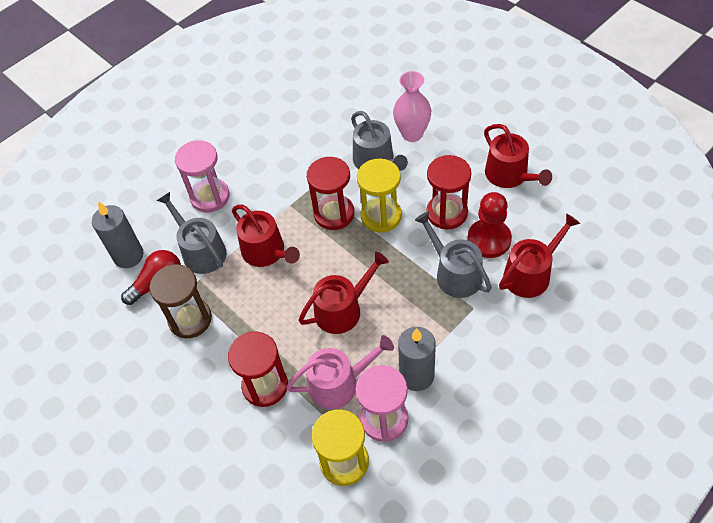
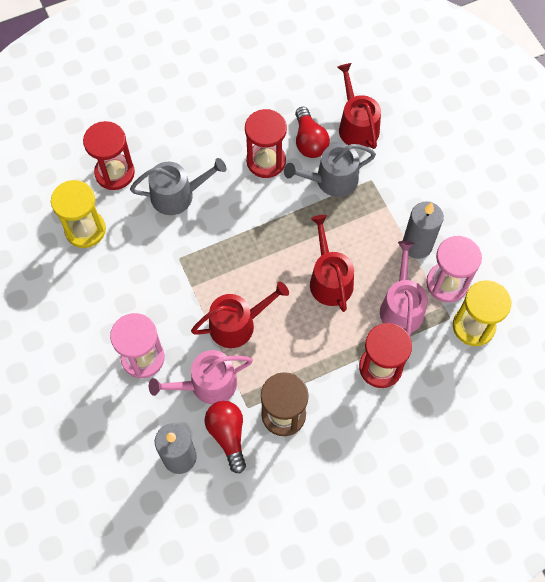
camera: 75 degrees left, 10 degrees up
grey watering can [157,192,227,274] -> pink watering can [149,350,253,404]
red hourglass [307,157,354,230] -> red hourglass moved to [83,121,135,190]
yellow hourglass [357,159,402,232] -> yellow hourglass moved to [51,180,106,248]
pink vase [393,71,431,142] -> none
red pawn [467,192,512,258] -> red light bulb [295,107,330,158]
red watering can [484,124,552,188] -> none

